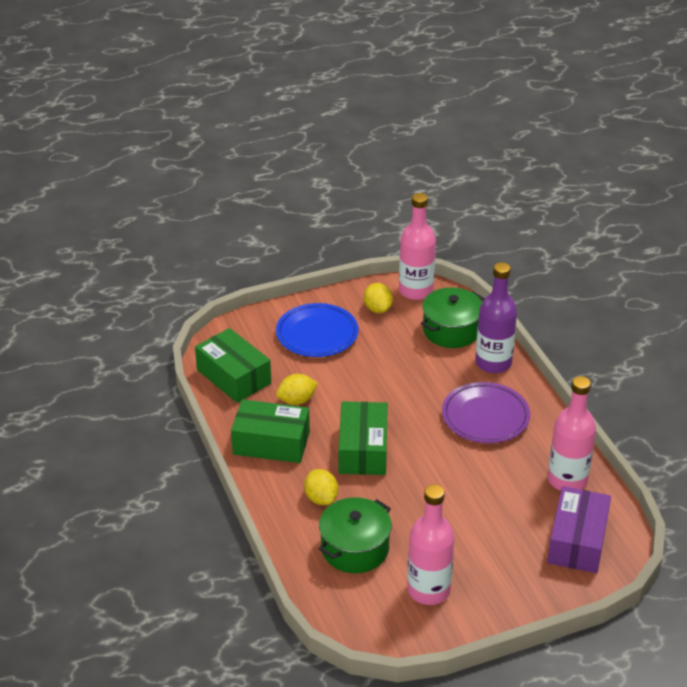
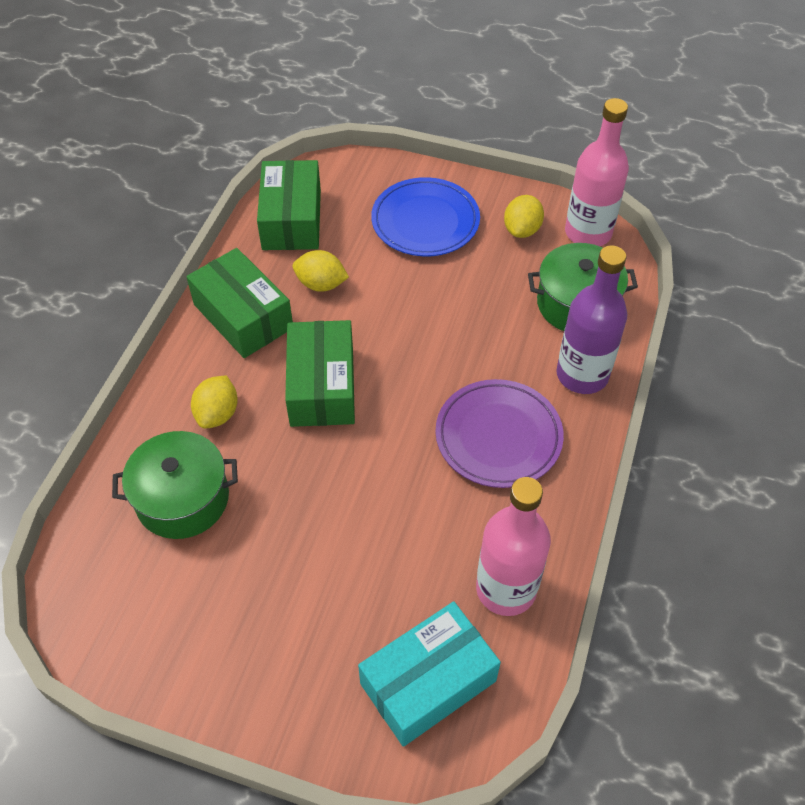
camera: 40 degrees right, 15 degrees up
green box [339,401,388,475] -> green box turned 45 degrees counterclockwise [285,320,355,427]
pink bottle [407,484,454,605] -> none
purple box [547,486,611,573] -> turquoise box [358,601,501,747]

